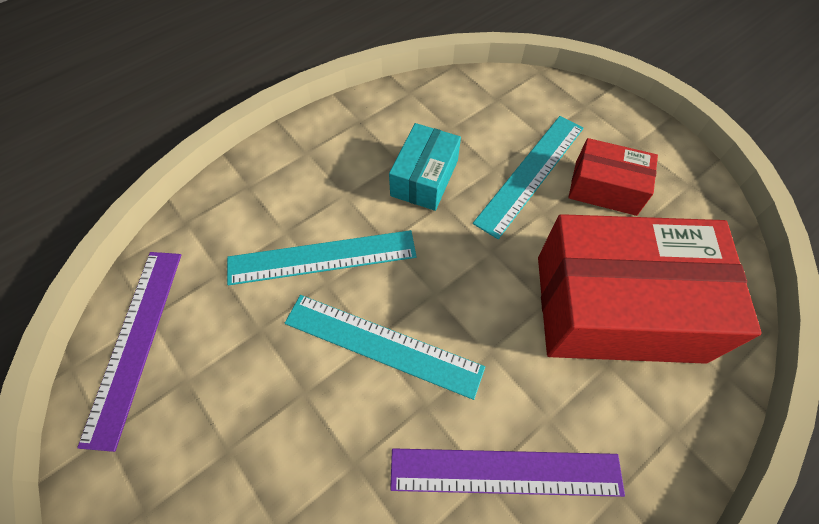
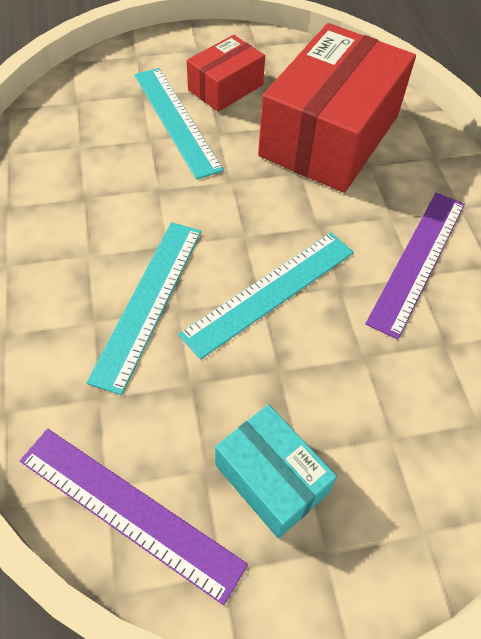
camera: 65 degrees left, 5 degrees down
turquoise box [389,123,461,211] -> turquoise box moved to [215,404,337,539]

